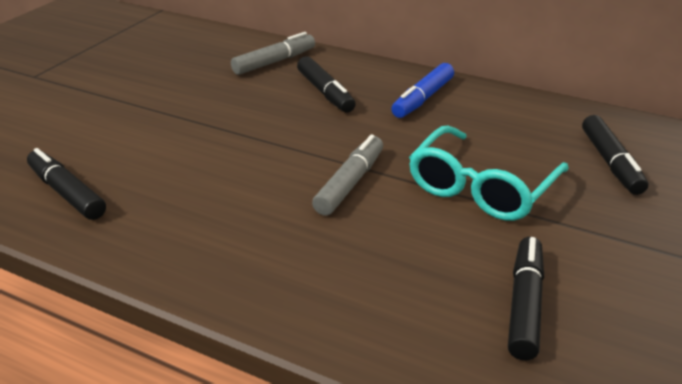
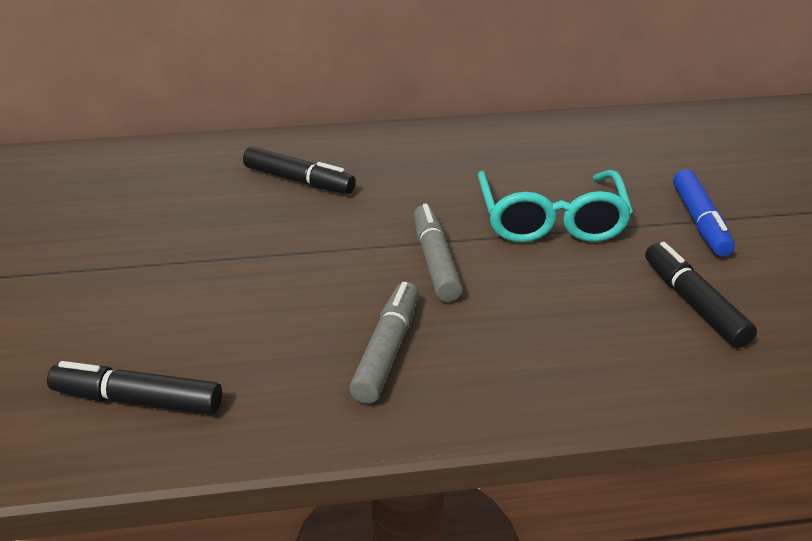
camera: 35 degrees left, 0 degrees up
grey marker [231,32,315,75] -> grey marker moved to [349,282,418,404]
blue marker [391,63,454,118] -> blue marker moved to [673,169,735,257]
black marker [582,115,648,195] -> none

